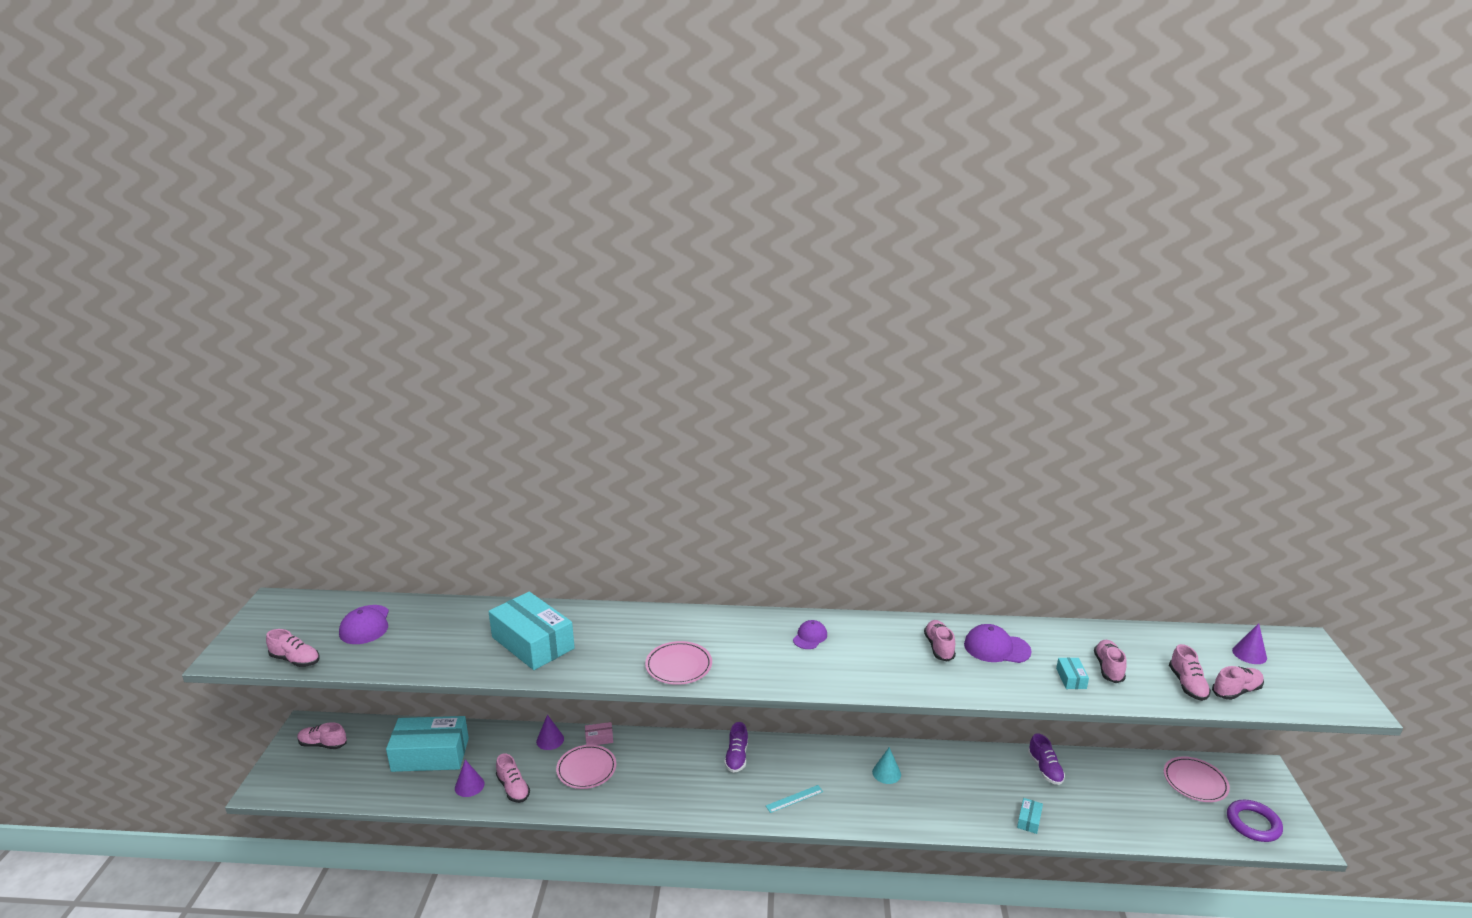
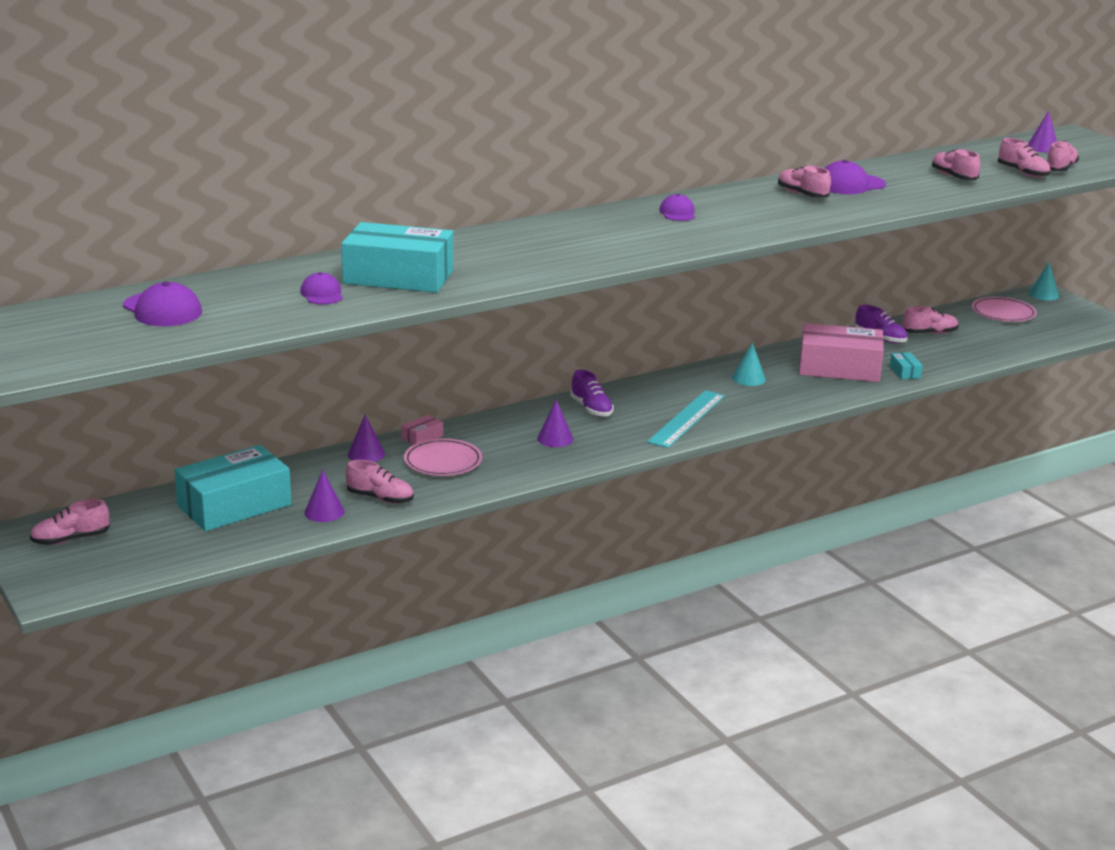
camera: 35 degrees left, 0 degrees up
pink shoe [266,629,320,667] -> pink shoe moved to [903,306,959,334]
pink plate [645,641,712,685] -> none
turquoise ruler [766,785,823,813] -> turquoise ruler [647,390,725,448], size x1.88
turquoise box [1056,658,1089,689] -> none
purple ring [1227,800,1283,842] -> none
none -> purple cap [300,272,343,304]
none -> purple cone [537,399,573,447]
none -> pink box [799,323,884,382]
none -> turquoise cone [1029,261,1059,300]

